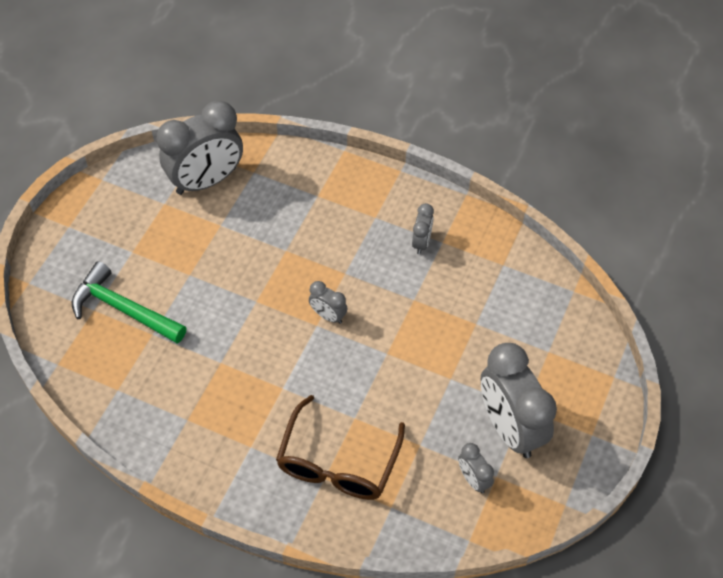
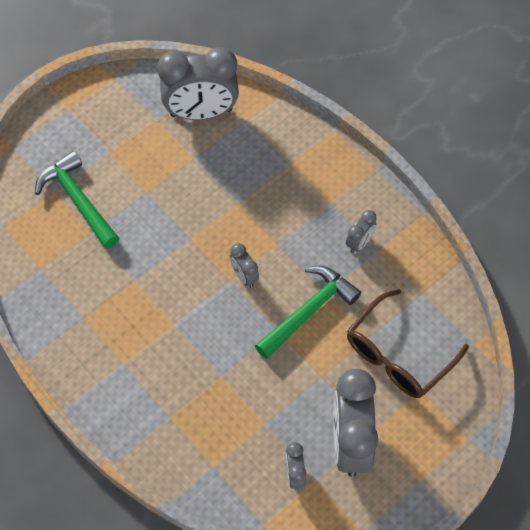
camera: 25 degrees right, 5 degrees up
brown glasses [276,395,405,500] -> brown glasses moved to [347,289,469,398]
none -> green hammer [255,266,361,359]

